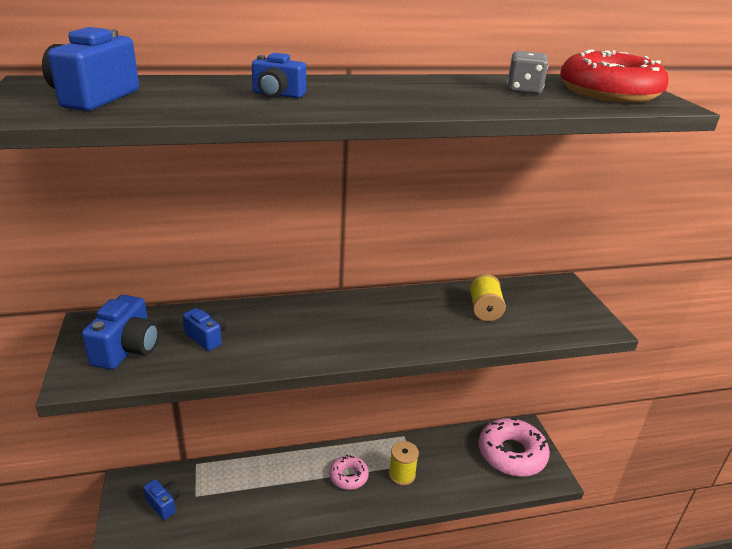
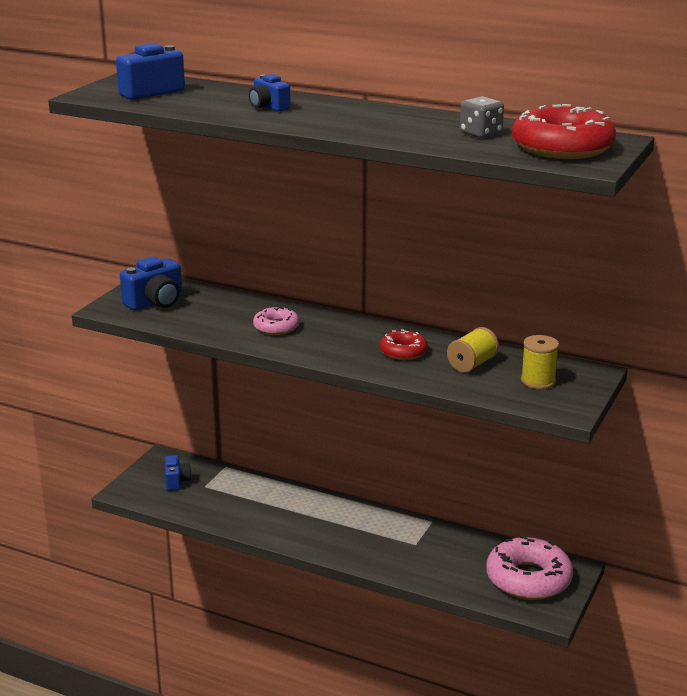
camera: 40 degrees right, 5 degrees down
blue camera [182,308,226,351] -> none
pink donut [329,455,369,490] -> pink donut moved to [253,307,299,335]
yellow spool [389,441,419,485] -> yellow spool moved to [521,335,559,389]
none -> red donut [380,329,428,360]

